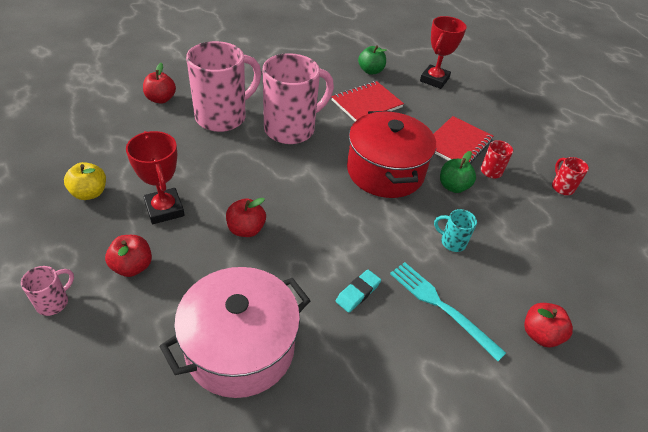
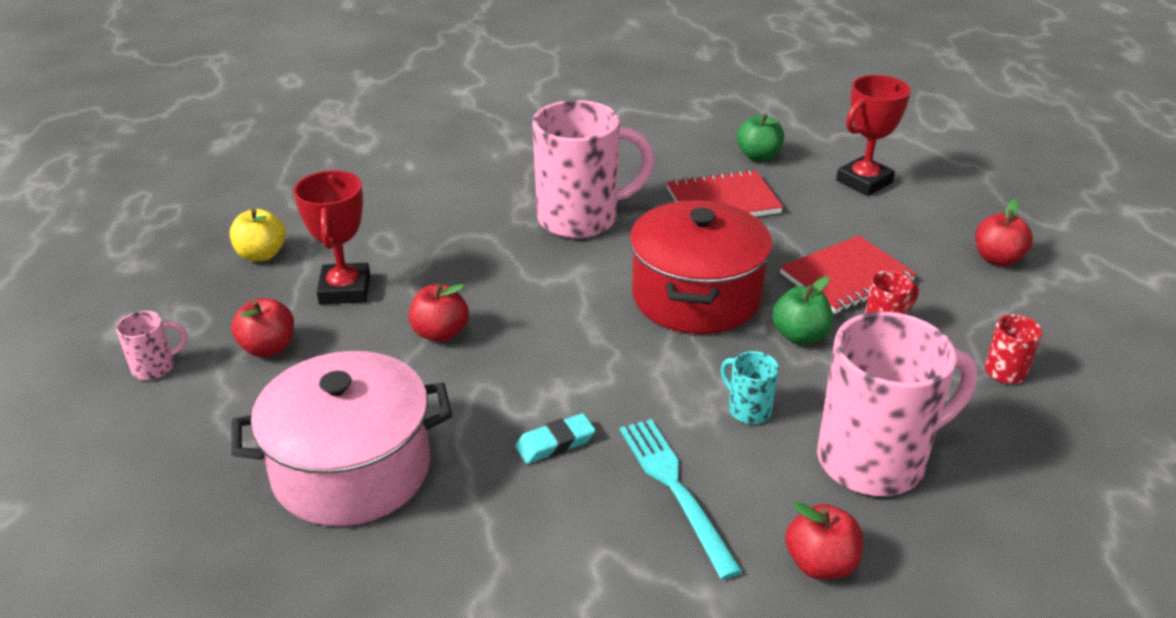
camera: 25 degrees right, 10 degrees down
red apple [143,63,176,104] -> red apple moved to [975,199,1033,266]
pink mug [186,41,261,132] -> pink mug moved to [817,312,977,496]

